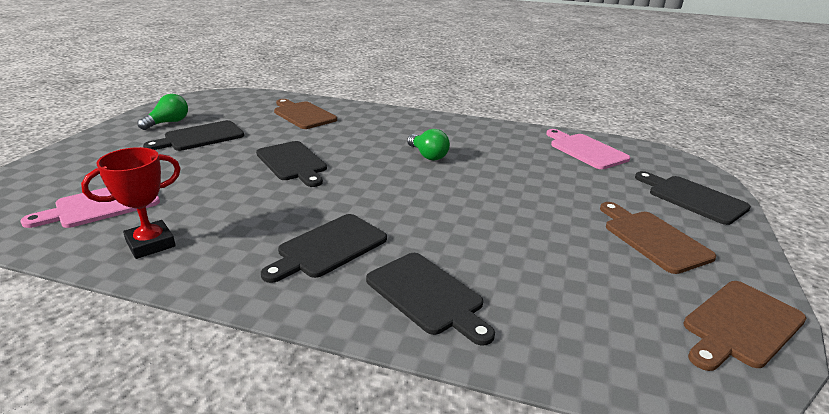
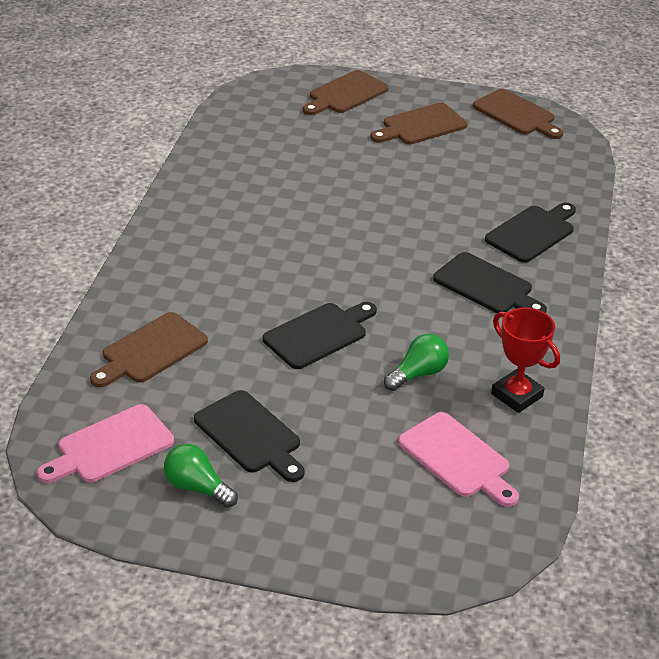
camera: 95 degrees left, 10 degrees up
green light bulb [407,129,450,161] -> green light bulb moved to [384,334,449,391]
pink cutting board [546,129,630,169] -> pink cutting board moved to [37,404,174,483]
black cutting board [635,171,751,225] -> brown cutting board [303,70,389,115]

